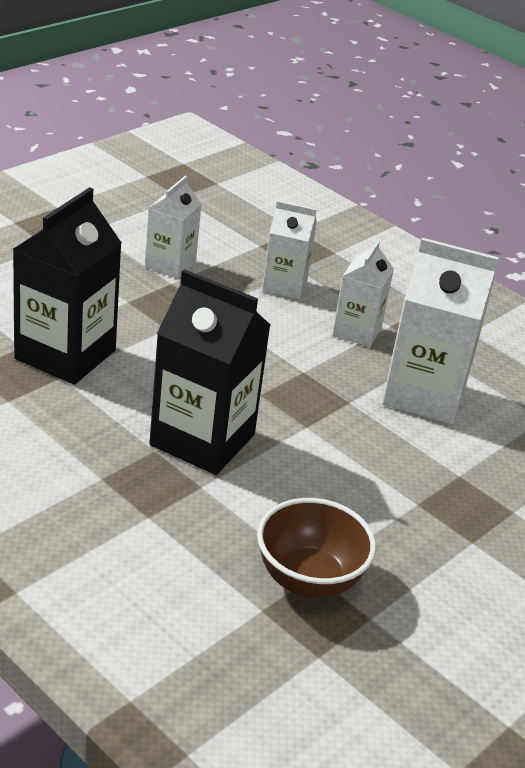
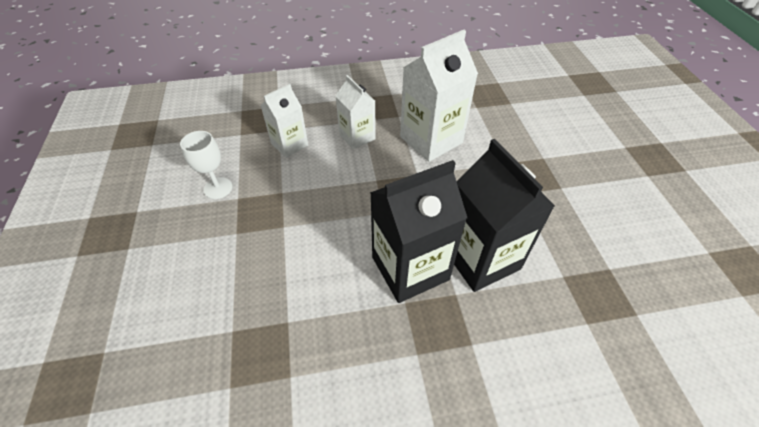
camera: 50 degrees left, 15 degrees up
black carton [13,187,122,385] -> black carton moved to [454,139,555,292]
white carton [145,176,202,279] -> white goblet [180,131,233,199]
brown bowl [257,498,376,598] -> none

